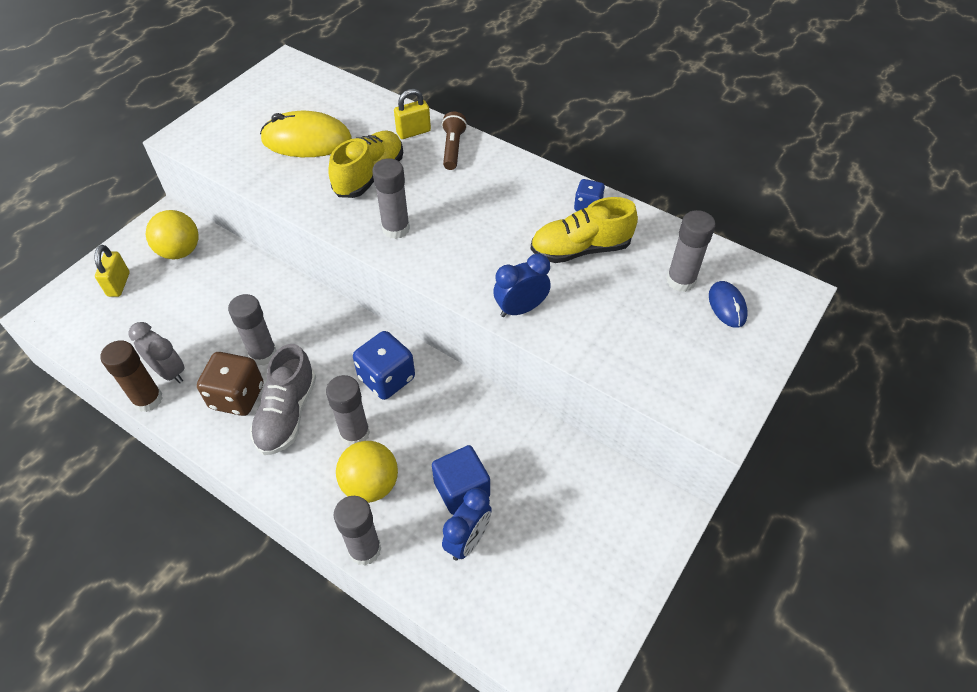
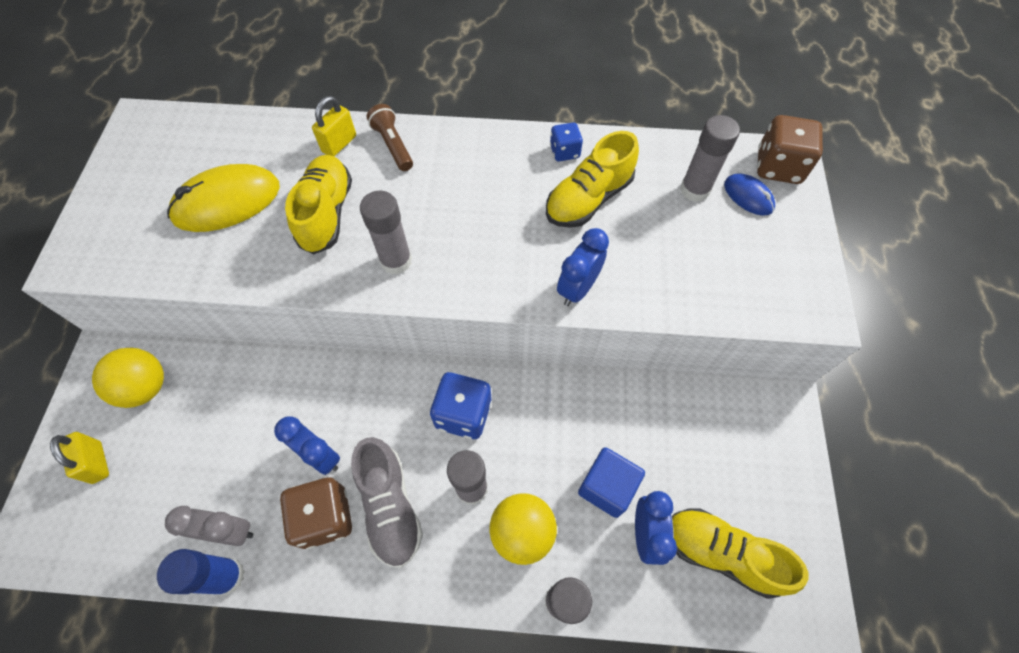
camera: 30 degrees left, 10 degrees up
brown glue stick [101,340,163,412] -> blue glue stick [157,549,245,595]
grey glue stick [228,294,277,366] -> blue clock [274,416,340,475]
none -> yellow shoe [672,508,809,599]
none -> brown dice [757,115,823,184]

